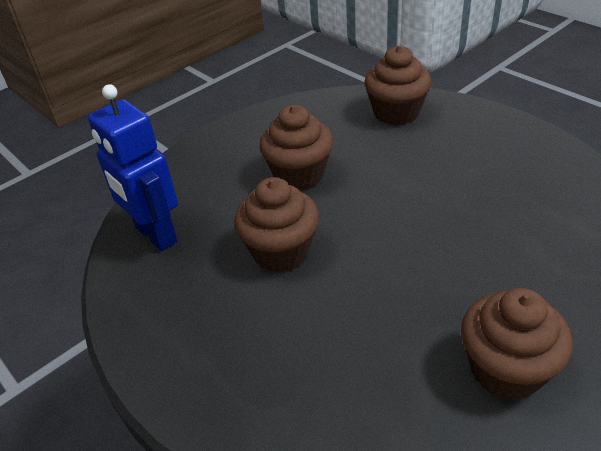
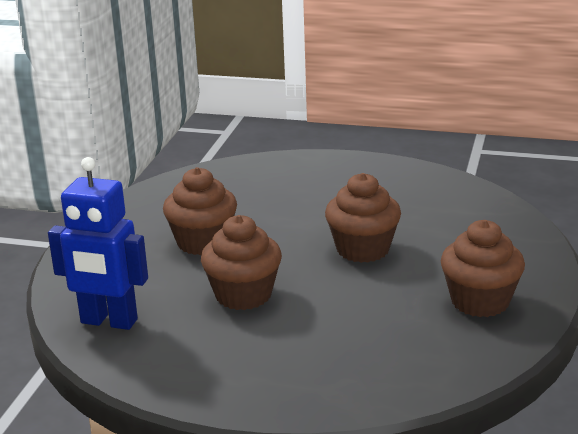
camera: 35 degrees left, 15 degrees down
brown cupcake [365,46,432,126] -> brown cupcake moved to [325,173,401,263]

